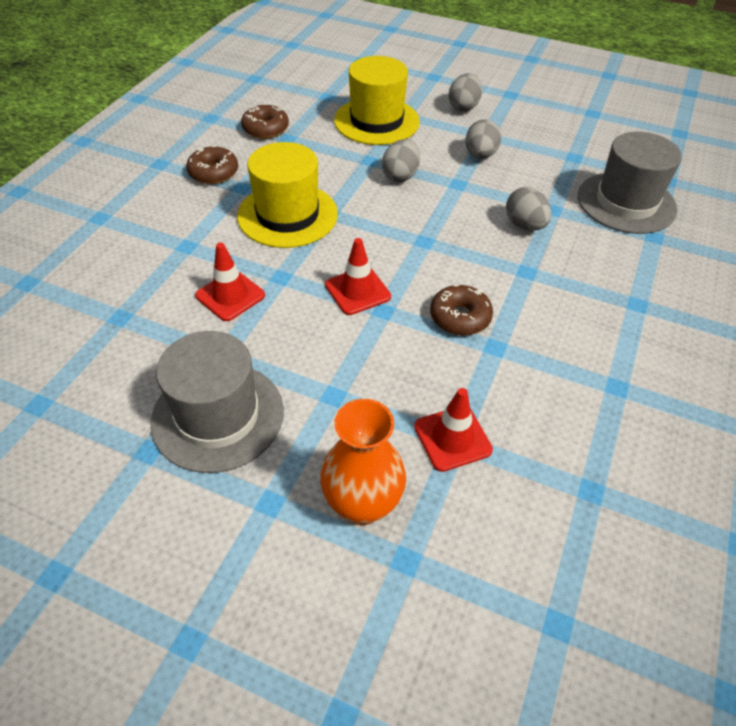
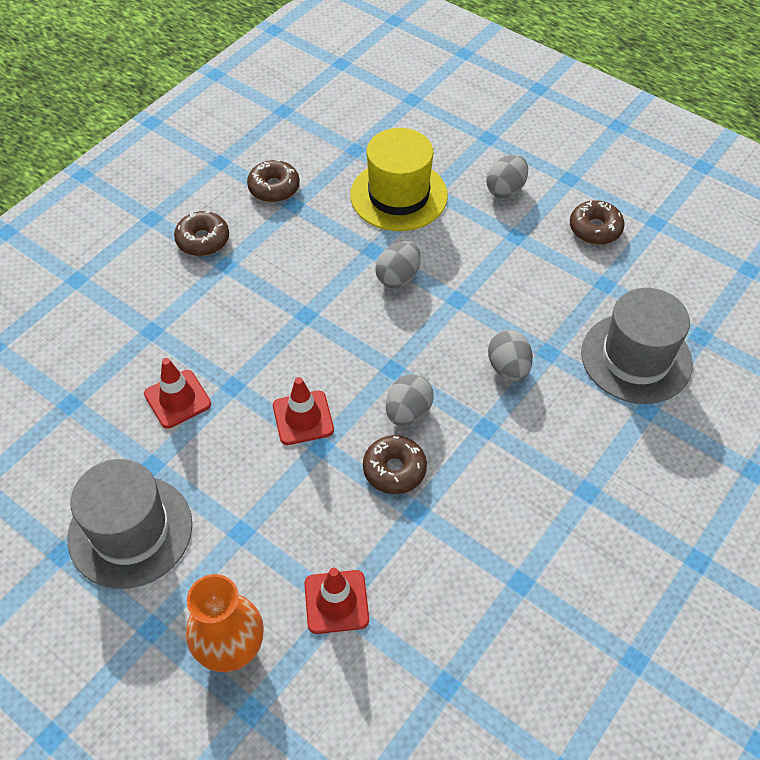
camera: 15 degrees right, 5 degrees up
yellow hat [237,142,338,248] -> none
grey egg [466,119,501,159] -> grey egg moved to [386,374,434,426]
none -> brown donut [570,200,624,245]

